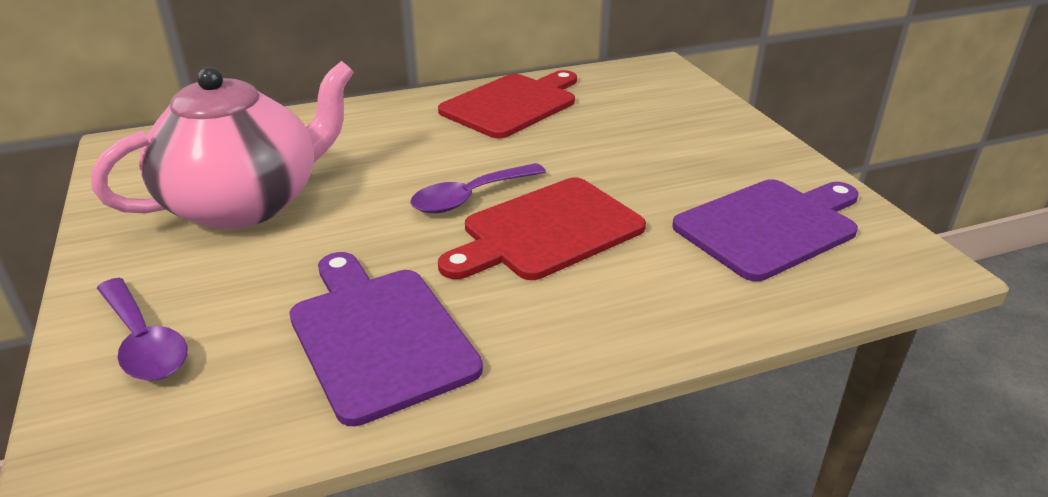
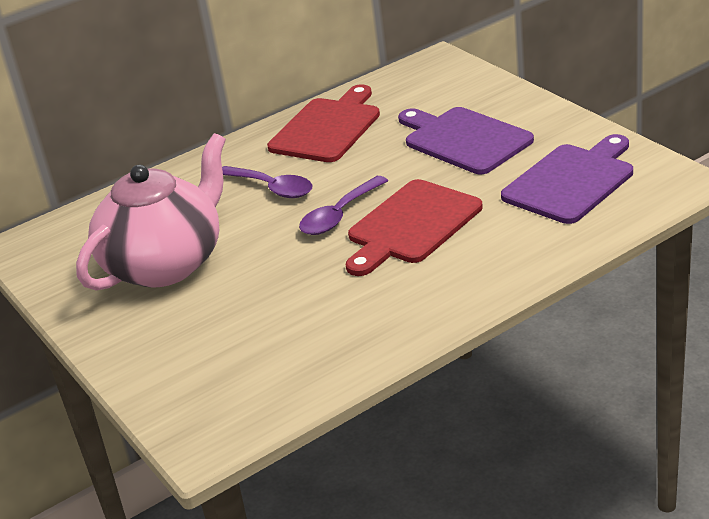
camera: 10 degrees left, 0 degrees up
purple spoon [97,278,187,381] -> purple spoon moved to [222,166,312,198]
purple cutting board [289,252,483,426] -> purple cutting board moved to [398,107,534,174]

